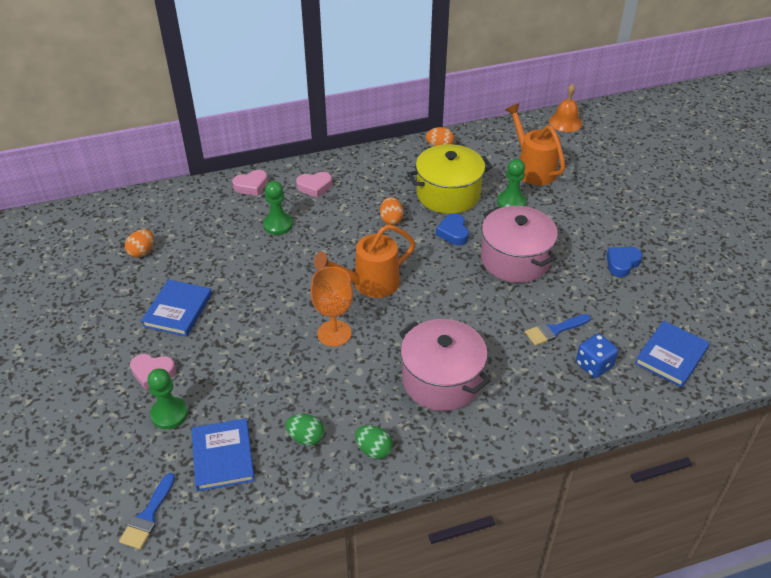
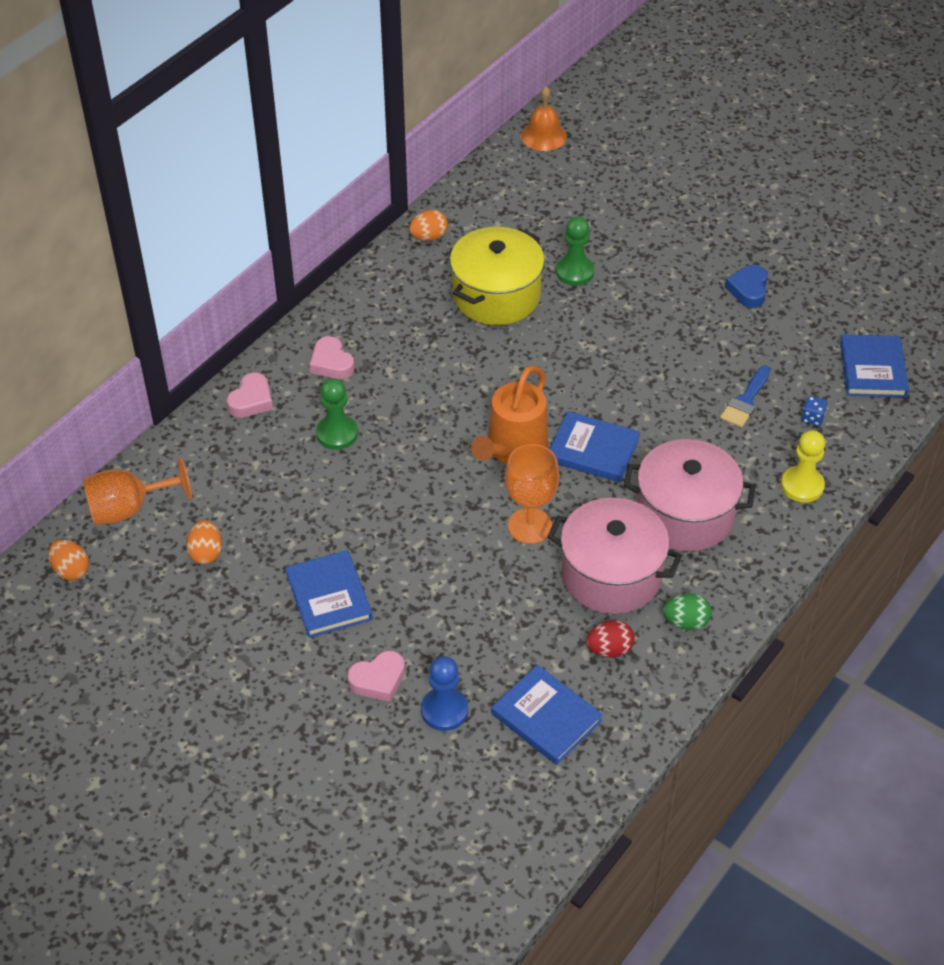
camera: 35 degrees left, 5 degrees up
blue brush [119,473,175,549] -> none
green pawn [147,368,188,429] -> blue pawn [421,656,468,731]
green egg [285,414,324,446] -> red egg [586,620,635,658]
pink heart [296,172,332,198] -> pink heart turned 105 degrees clockwise [309,336,355,379]
orange egg [380,197,404,225] -> orange egg moved to [48,540,89,581]
blue heart [436,213,469,245] -> none
pink pot [481,206,558,283] -> pink pot moved to [547,497,682,614]
orange watering can [505,104,565,185] -> none
blue dice [576,334,618,378] -> blue dice [801,396,827,426], size x0.59
none -> orange goblet [83,457,192,525]
none -> blue book [550,411,640,482]
none -> yellow pawn [781,430,825,503]

